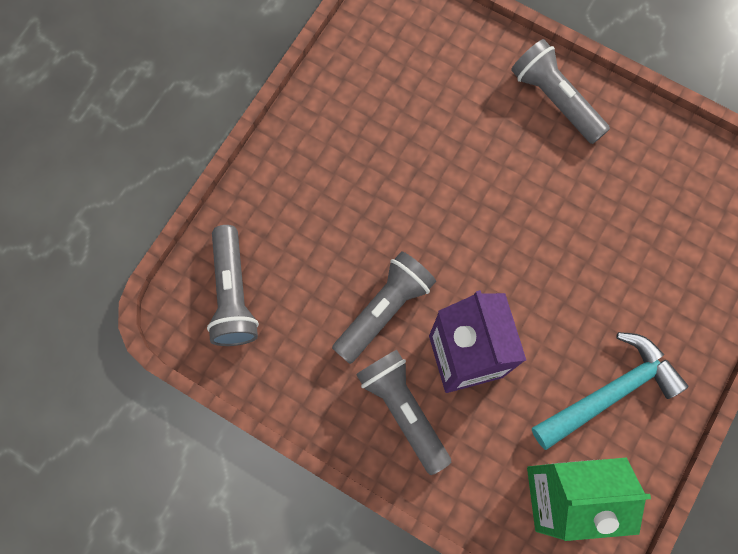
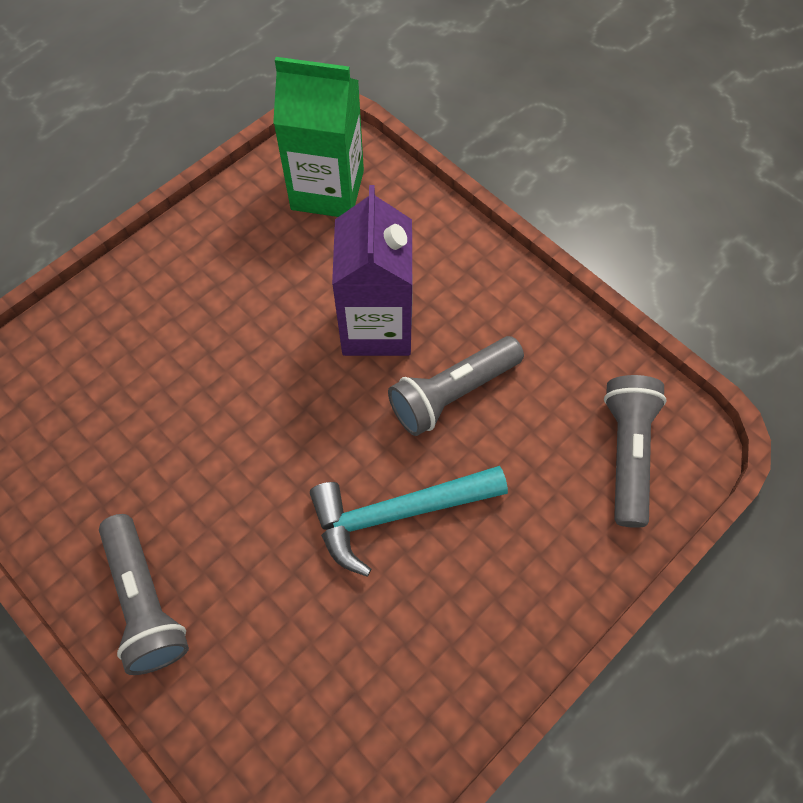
camera: 165 degrees left, 10 degrees down
grey flashlight [356,350,451,475] -> none
turquoise hammer [532,332,689,450] -> turquoise hammer moved to [310,466,508,576]

